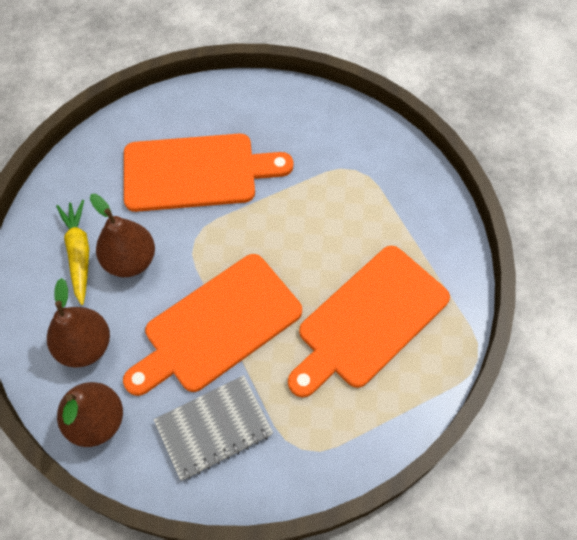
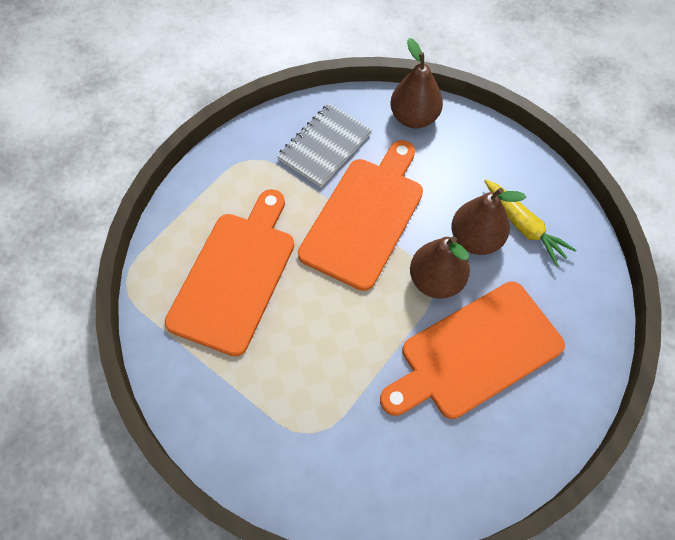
camera: 155 degrees right, 0 degrees up
brown pear [47,278,110,368] -> brown pear moved to [410,236,470,299]

